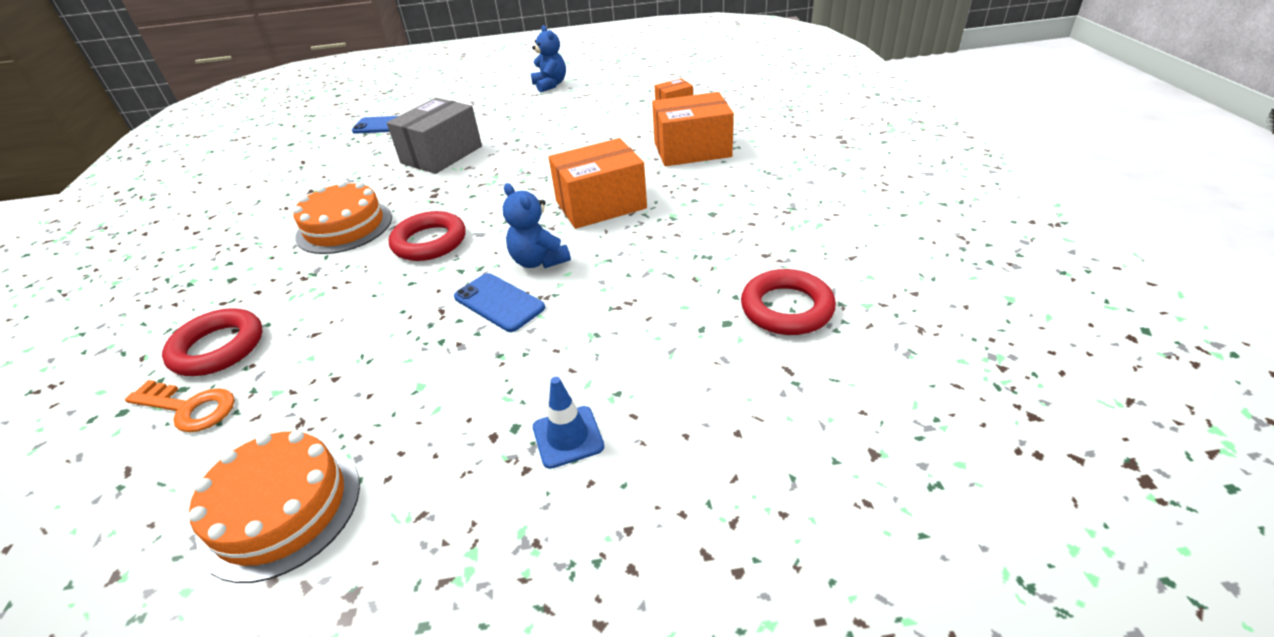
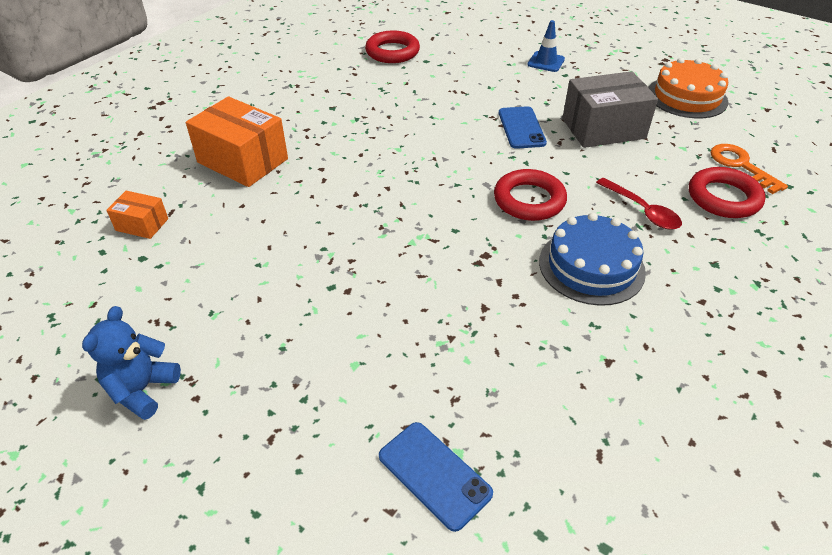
camera: 140 degrees left, 5 degrees up
orange cake [293,181,392,254] -> blue cake [539,213,646,306]
grey box [387,98,482,174] -> grey box moved to [562,71,658,148]
blue teddy bear [503,183,571,268] -> none
orange box [549,138,647,229] -> none
none -> red spoon [596,178,682,229]

